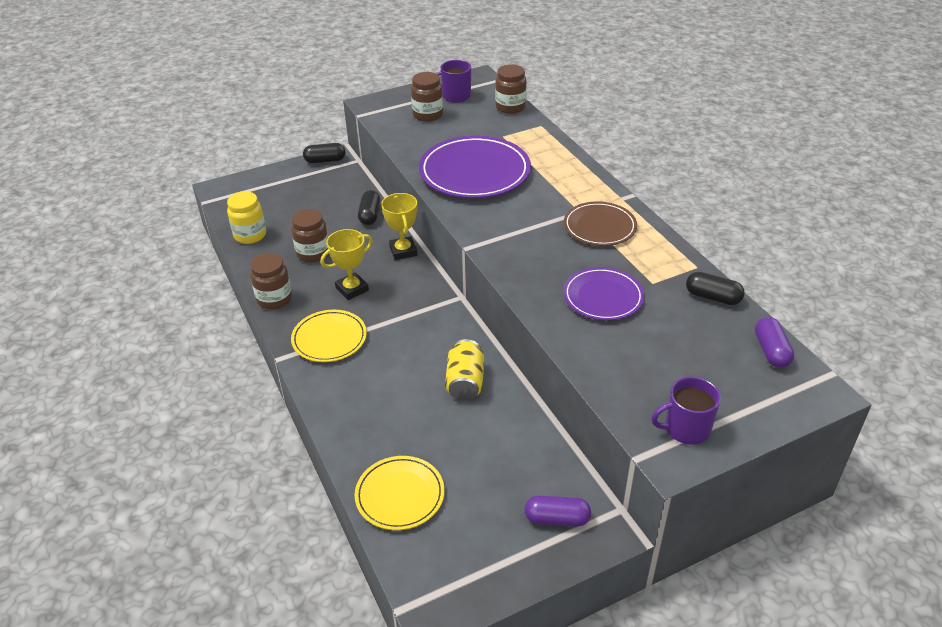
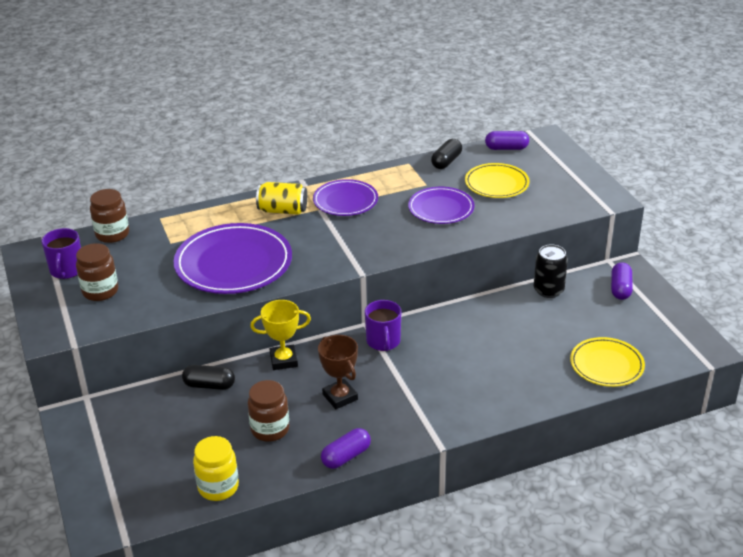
camera: 85 degrees left, 5 degrees down
brown jar [250,253,292,310] -> purple capsule [321,428,371,469]
yellow plate [291,310,367,362] -> yellow plate moved to [465,163,530,198]
black capsule [303,143,346,163] -> none
yellow trophy [321,229,373,300] -> brown trophy [318,335,358,409]
yellow can [445,339,484,401] -> yellow can moved to [256,182,307,215]
brown plate [564,201,637,246] -> purple plate [313,179,378,216]
purple mug [651,377,721,445] -> purple mug moved to [365,300,401,351]
none -> black can [534,244,568,298]

